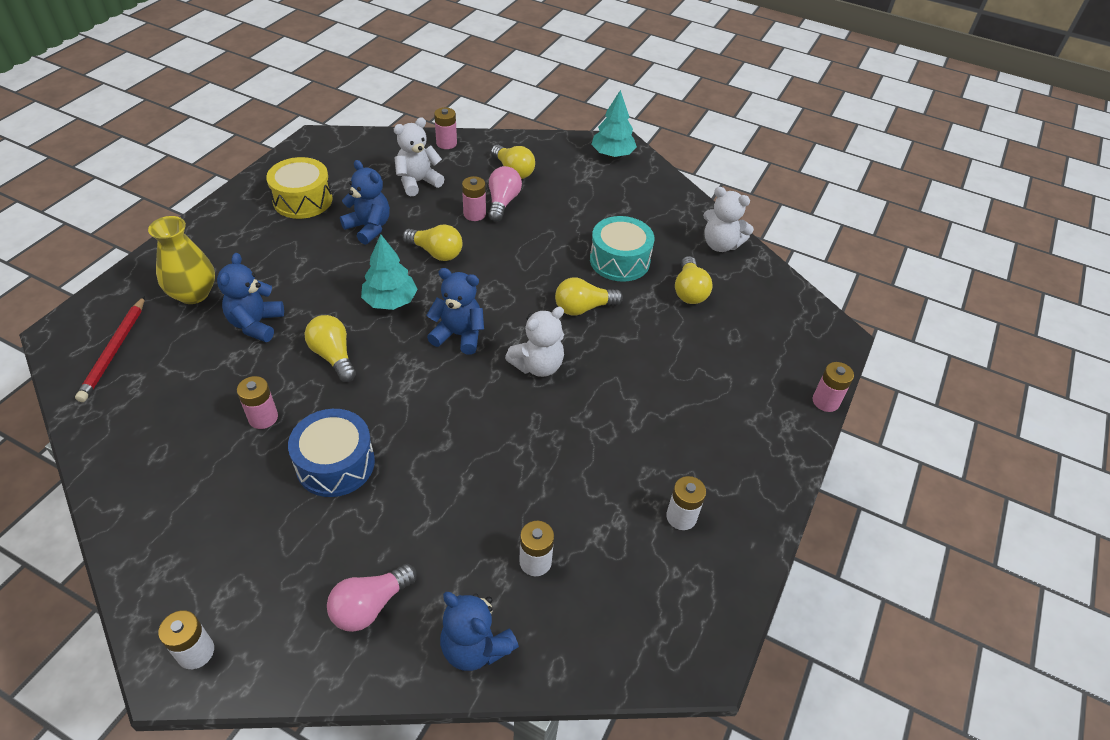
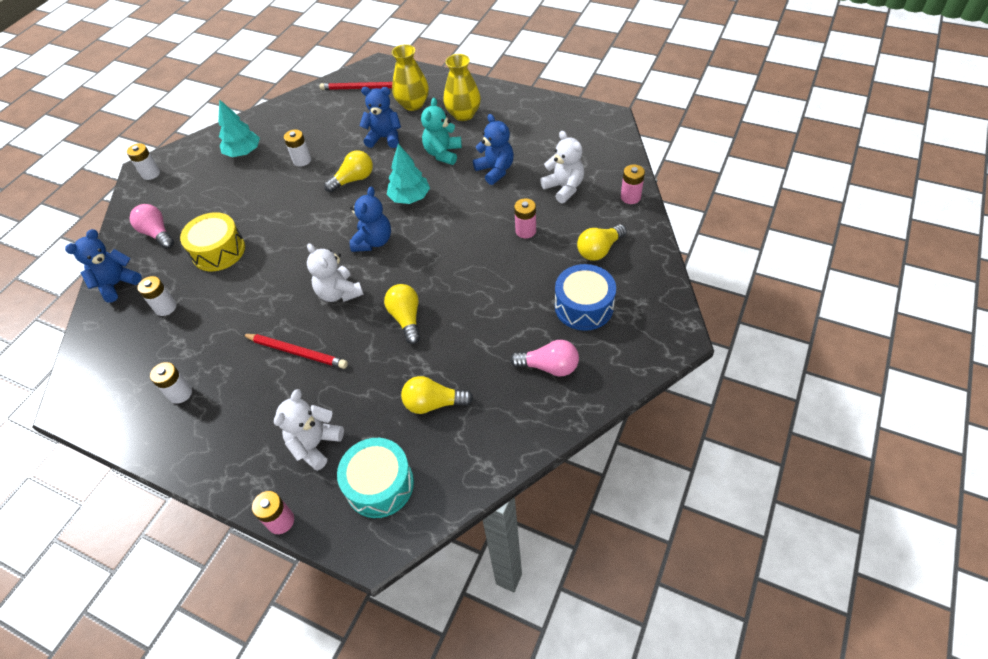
camera: 95 degrees right, 5 degrees up
pink battery [237,376,278,429] -> white battery [284,130,311,167]
yellow drum [266,157,333,219] -> yellow drum moved to [180,212,245,271]
blue drum [288,409,375,497] -> blue drum moved to [555,264,616,331]
blue teddy bear [340,160,390,245] -> blue teddy bear turned 75 degrees counterclockwise [473,114,514,185]
yellow light bulb [403,225,463,261] -> none
pink light bulb [488,166,522,222] -> pink light bulb moved to [510,340,579,376]
turquoise drum [590,216,655,282] -> turquoise drum moved to [337,438,414,518]
turquoise tree [591,90,637,157] -> turquoise tree moved to [218,99,260,157]
white teddy bear [703,187,754,252] -> white teddy bear moved to [274,389,344,471]
none -> red pencil [242,334,348,369]
none -> turquoise teddy bear [421,98,462,165]
none -> yellow vase [444,54,481,121]

